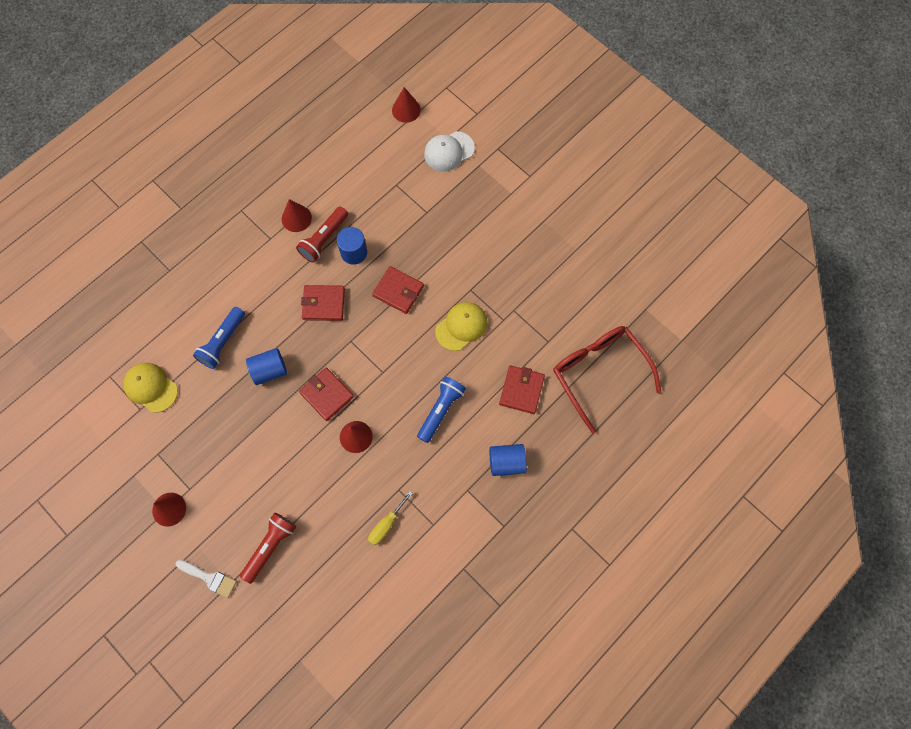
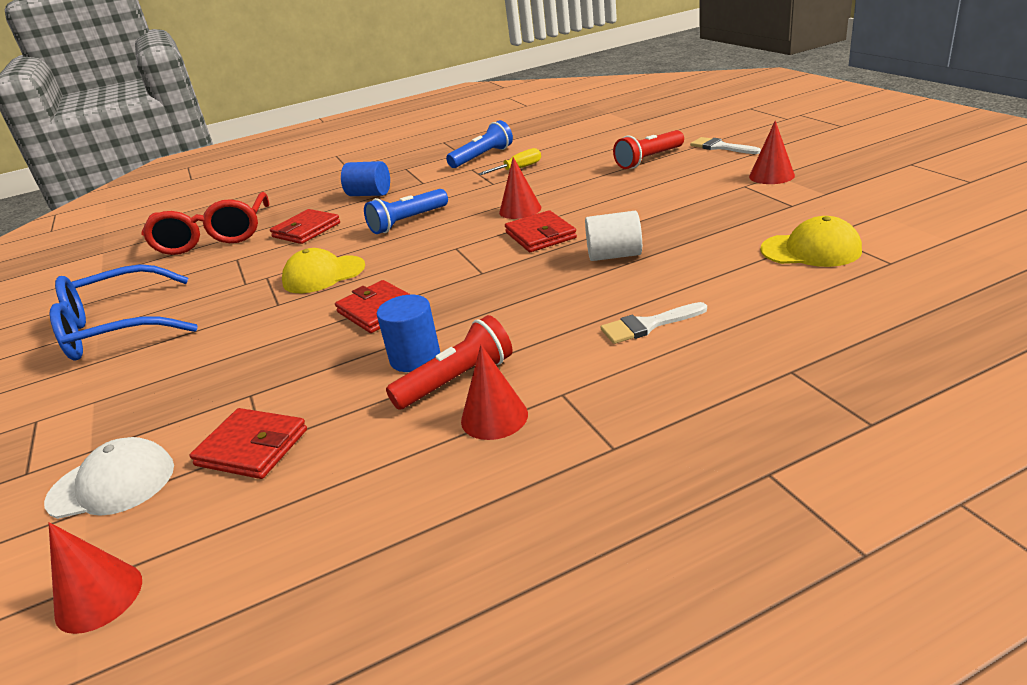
camera: 155 degrees left, 40 degrees down
yellow cap [123,363,178,413] -> yellow cap turned 45 degrees counterclockwise [760,216,862,267]
blue flashlight [193,307,245,369] -> blue flashlight moved to [446,120,513,168]
blue cylinder [246,348,287,385] -> white cylinder [585,211,642,261]
red wallet [301,285,345,321] -> red wallet moved to [190,408,307,479]
none -> blue glasses [50,264,198,361]
none -> white brush [600,302,707,344]

